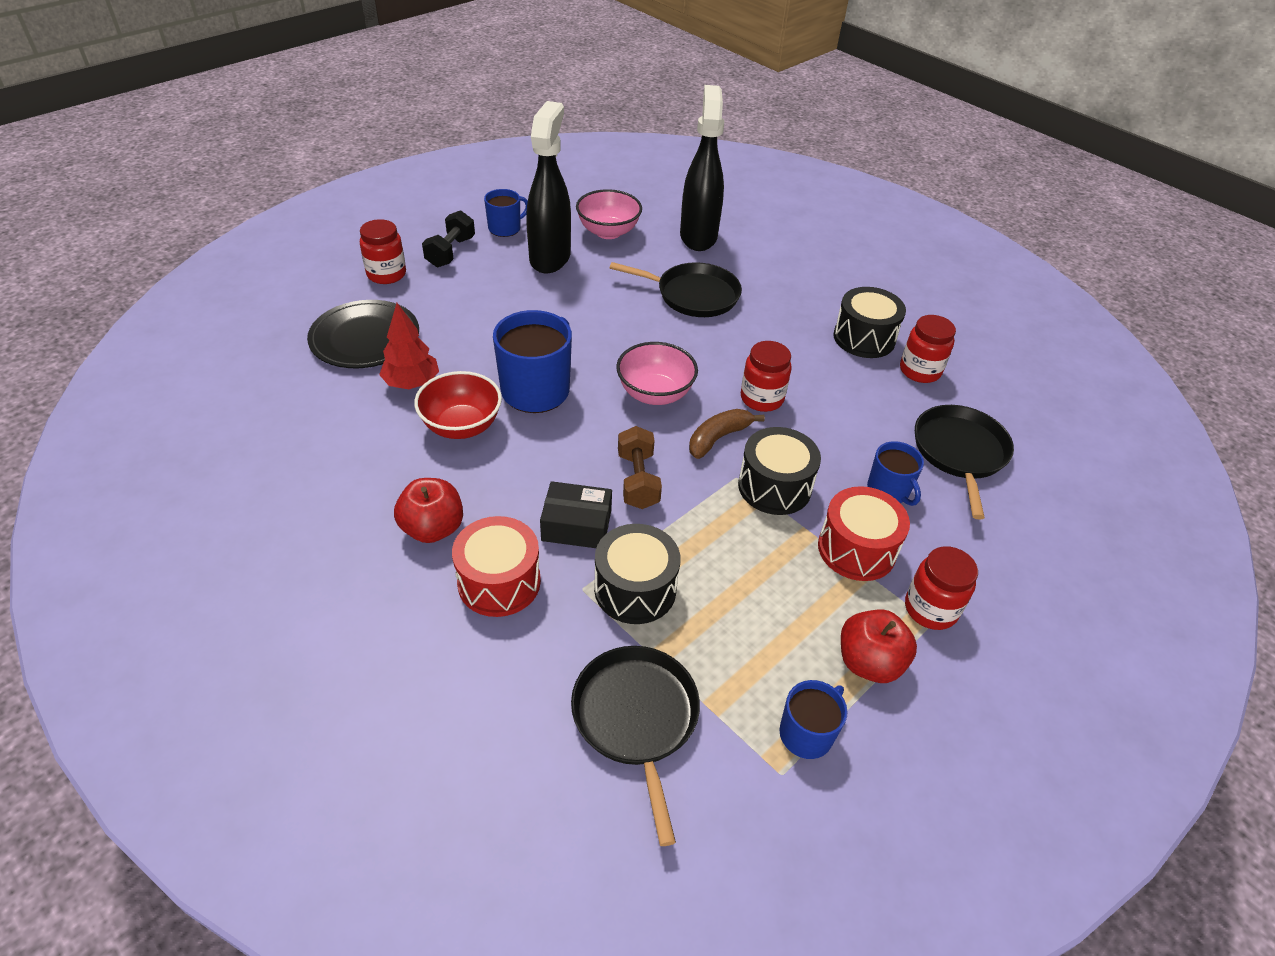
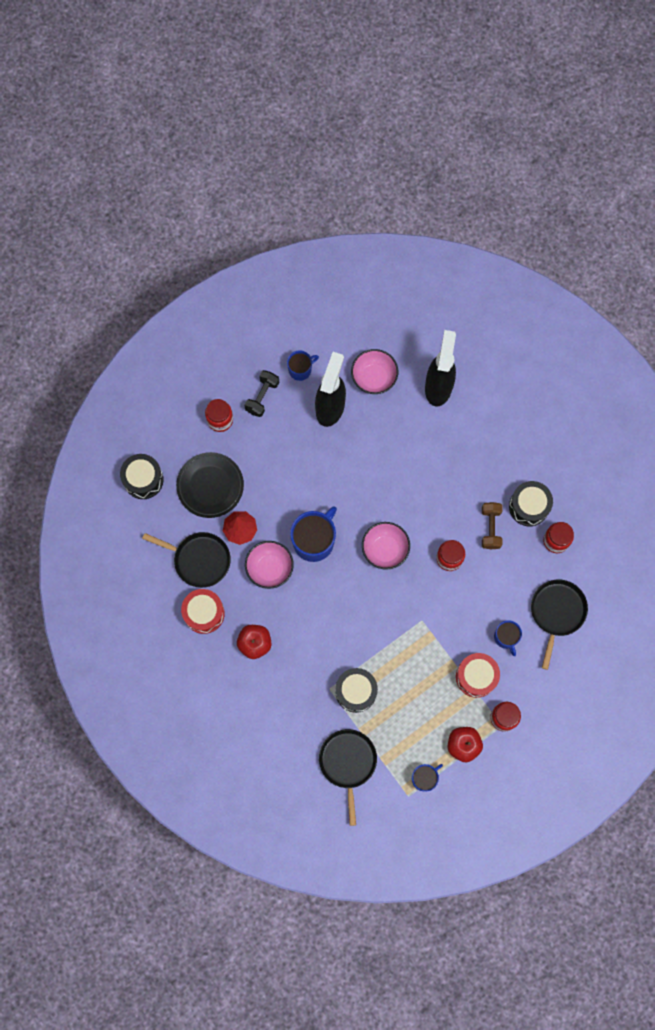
camera: 10 degrees right, 30 degrees up
red bowl [414,371,502,439] -> pink bowl [245,541,294,589]
red drum [452,516,541,617] -> red drum moved to [181,589,225,634]
black box [540,481,612,548] -> none
black pan [610,262,742,317] -> black pan moved to [142,532,231,588]
brown dumbbell [618,426,662,509] -> brown dumbbell moved to [482,502,502,549]
brown banana [689,409,765,459] -> none
black drum [738,427,821,515] -> black drum moved to [120,454,164,499]

